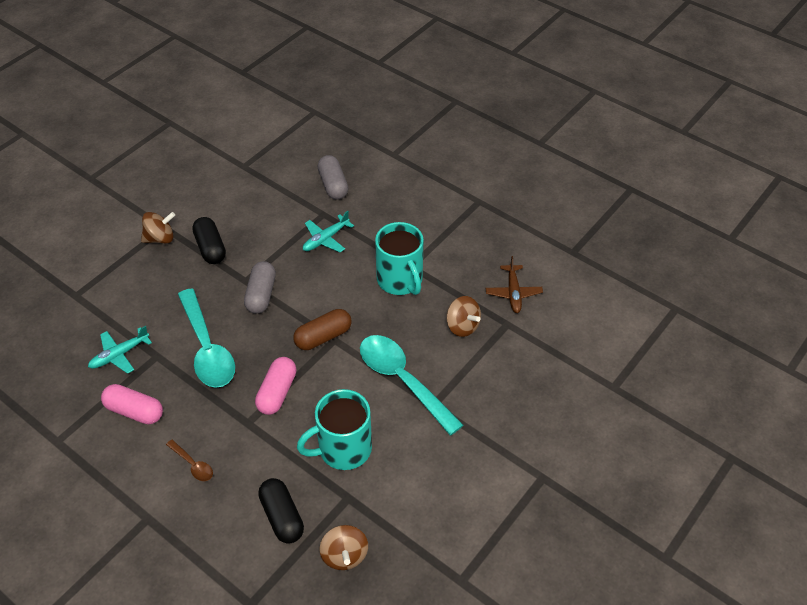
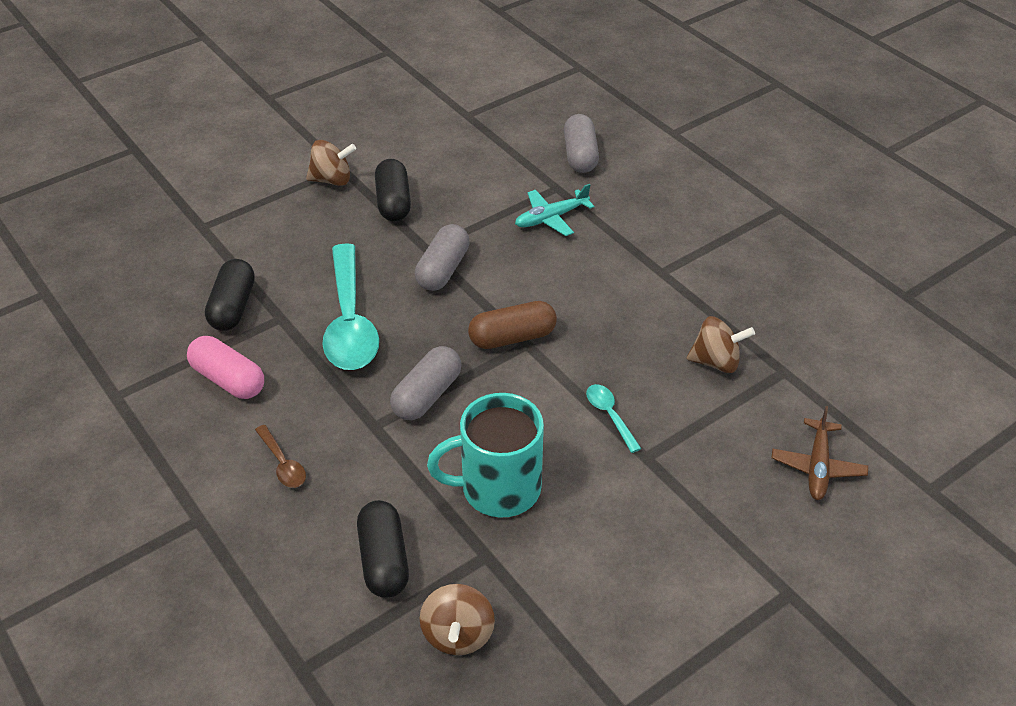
camera: 15 degrees right, 5 degrees down
turquoise plane [88,326,152,374] -> black capsule [205,259,255,331]
pink capsule [255,357,296,415] -> grey capsule [390,346,462,421]
turquoise spoon [360,335,463,435] -> turquoise spoon [586,384,641,453], size x0.44
turquoise mug [375,222,424,295] -> none
brown spinning top [446,296,481,337] -> brown spinning top turned 60 degrees counterclockwise [687,316,755,373]
brown plane [486,256,543,313] -> brown plane moved to [771,406,868,500]

